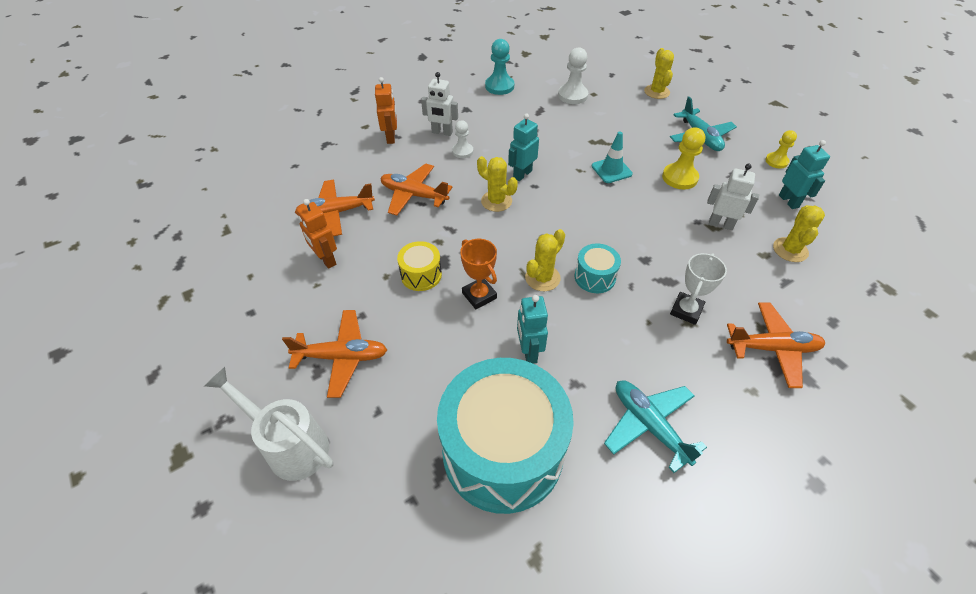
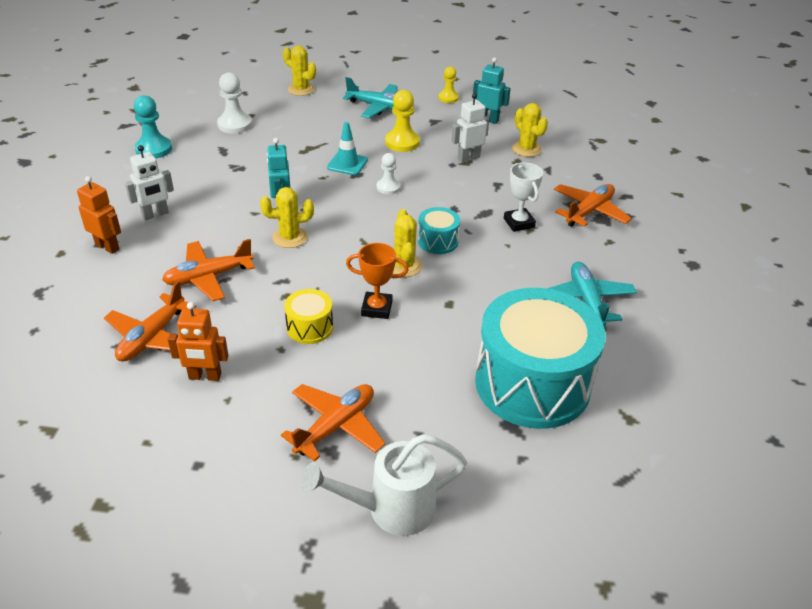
camera: 50 degrees left, 10 degrees down
white pawn [452,120,473,158] -> white pawn moved to [377,153,400,195]
turquoise robot [517,295,548,364] -> none
turquoise plane [604,380,707,473] -> turquoise plane turned 75 degrees clockwise [547,262,637,327]

